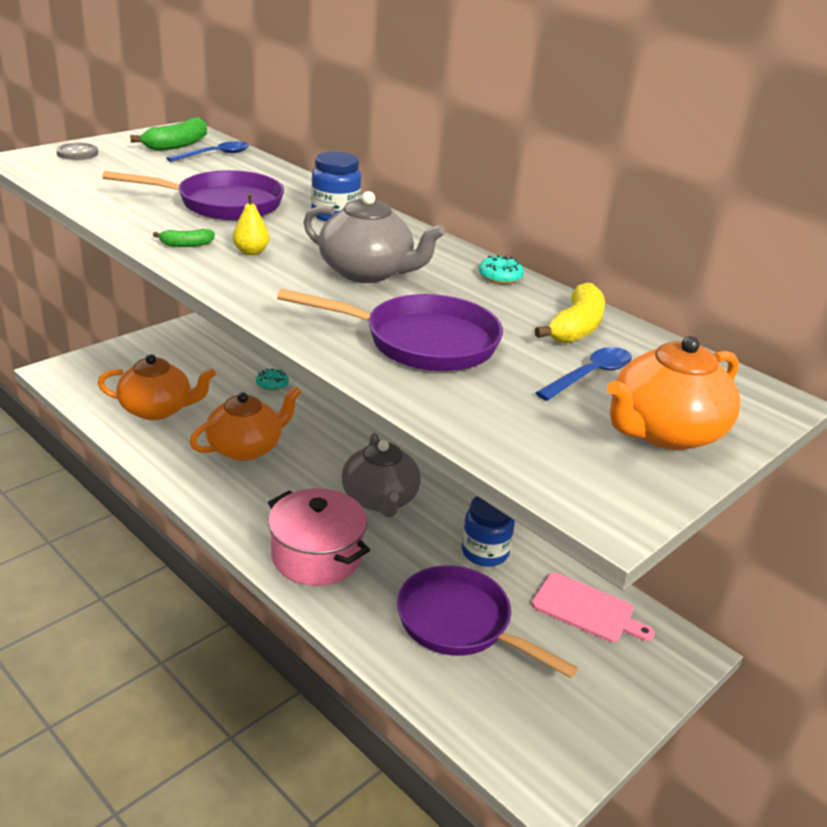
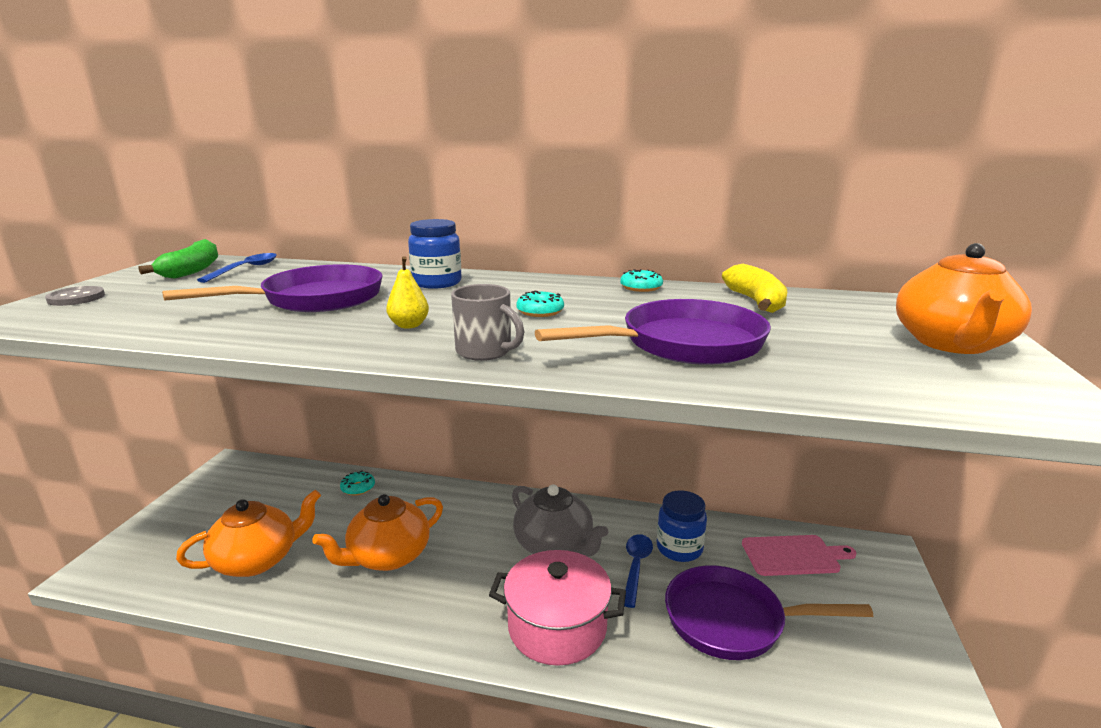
camera: 30 degrees left, 10 degrees down
green banana [153,229,215,247] -> none
orange teapot [190,387,301,461] -> orange teapot turned 150 degrees counterclockwise [312,494,443,571]
grey teapot [303,191,445,283] -> turquoise donut [516,291,564,317]
blue spoon [536,347,632,401] -> blue spoon moved to [624,534,653,608]
none -> grey mug [451,284,524,361]

